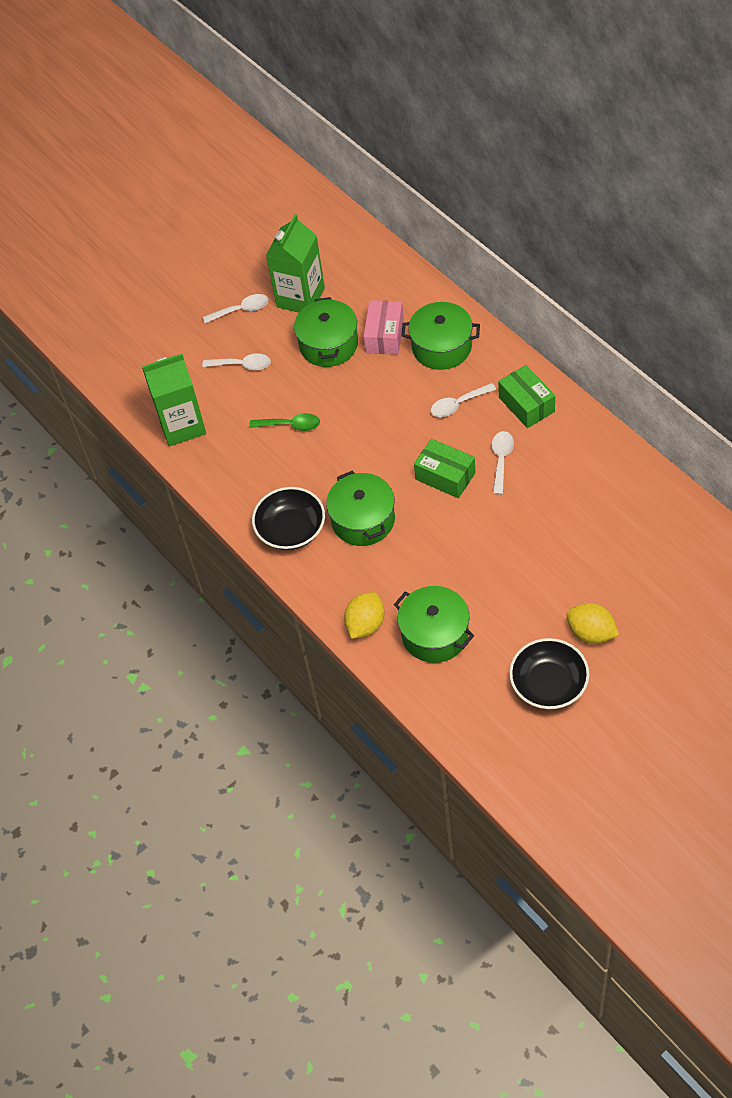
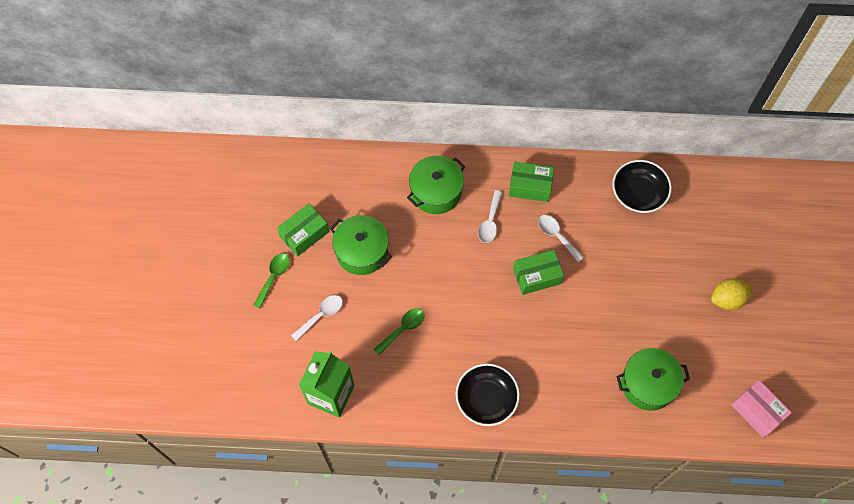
camera: 55 degrees left, 10 degrees up
white spoon [203,294,268,324] -> green spoon [253,253,290,309]
green carton [266,214,325,313] -> green box [277,203,329,256]
green pot [326,471,395,546] -> none
yellow lemon [344,592,384,639] -> none
pink box [363,300,404,355] -> pink box moved to [731,380,792,438]
black bowl [509,638,589,709] -> black bowl moved to [612,160,672,213]

